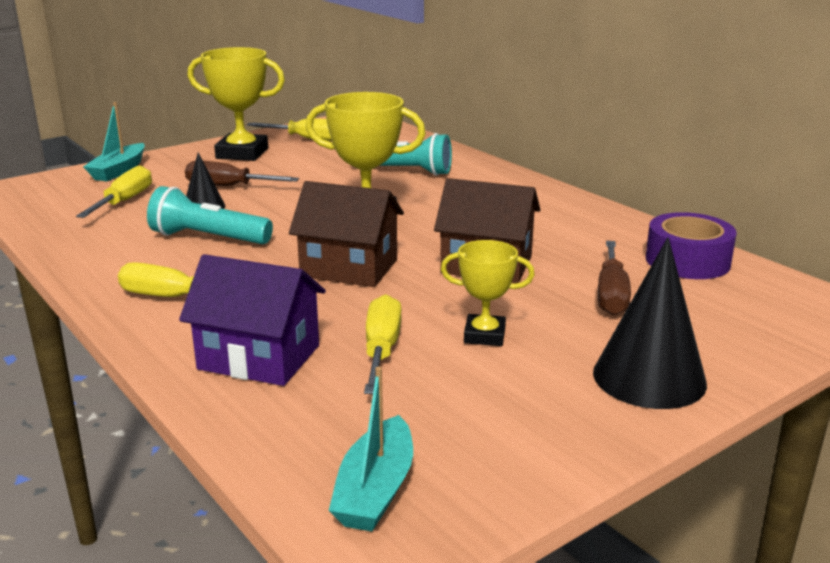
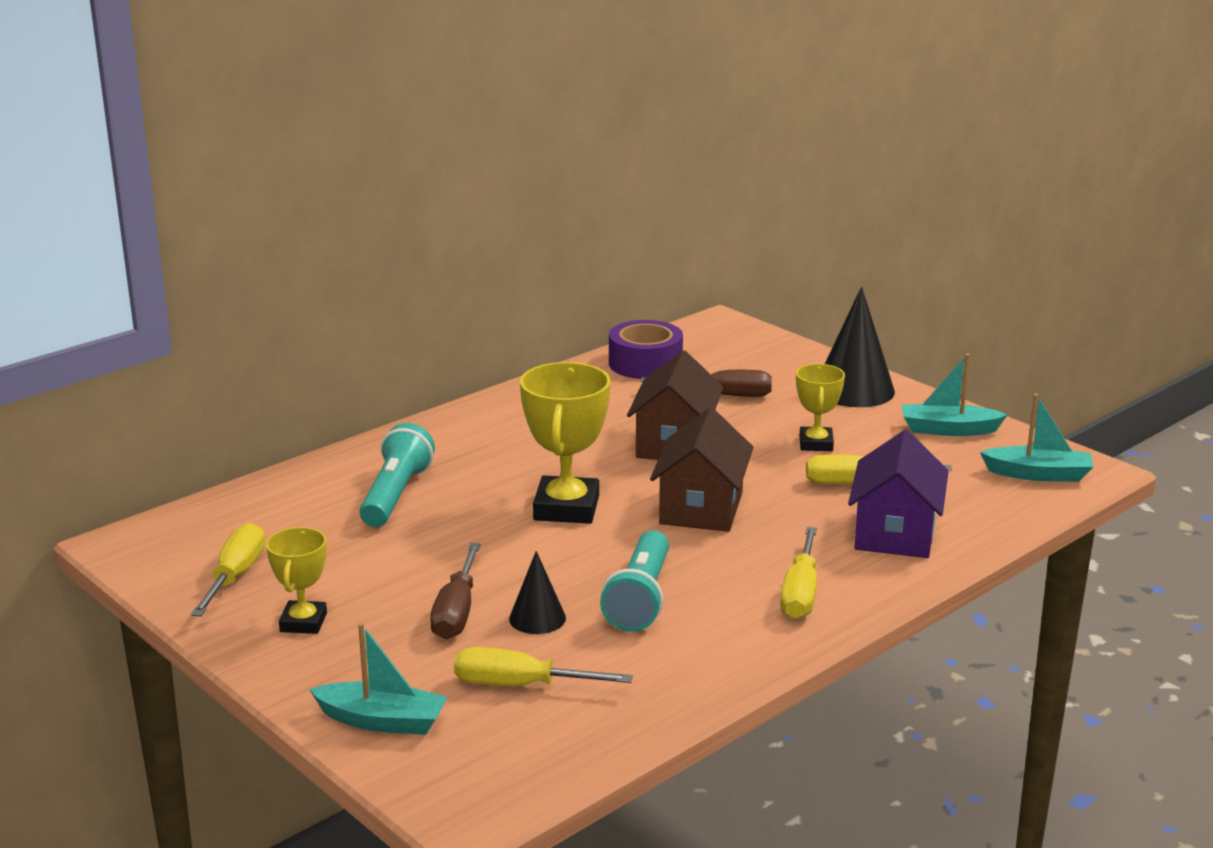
camera: 95 degrees left, 0 degrees up
yellow trophy [187,47,285,161] -> yellow trophy [266,527,327,634], size x0.59
none -> turquoise boat [902,354,1007,436]

